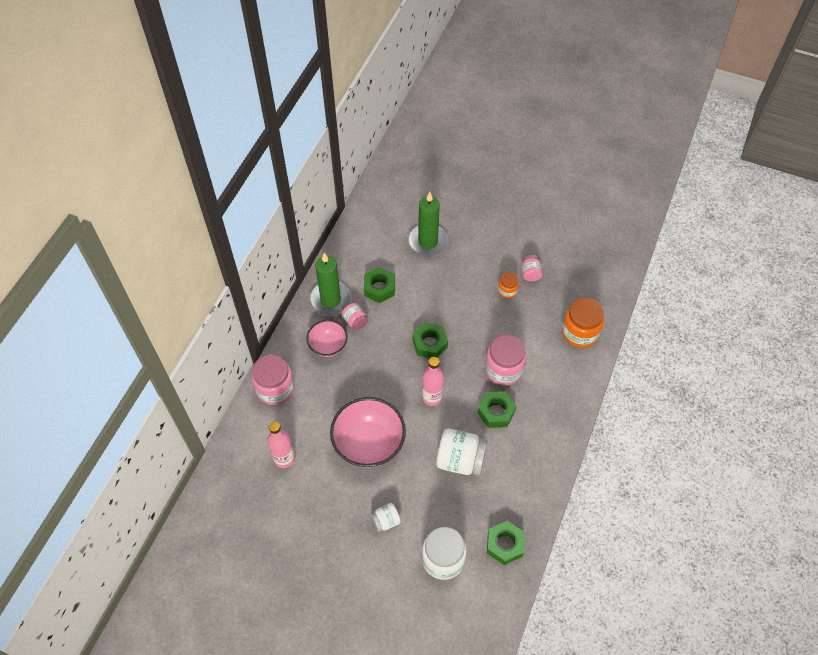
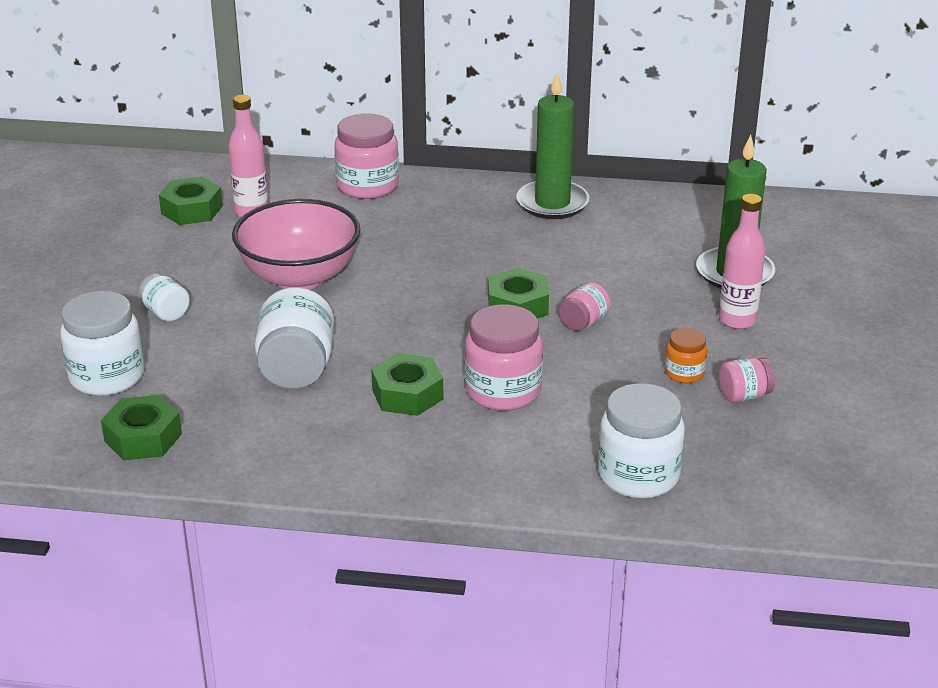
camera: 75 degrees right, 25 degrees down
pink bowl [306,320,348,357] -> none
pink jar [342,303,368,330] -> pink jar moved to [559,282,611,331]
green nut [364,267,395,303] -> green nut moved to [159,177,223,225]
pink bottle [422,357,444,406] -> pink bottle moved to [719,194,765,329]
orange jar [562,298,604,348] -> white jar [598,383,685,498]

